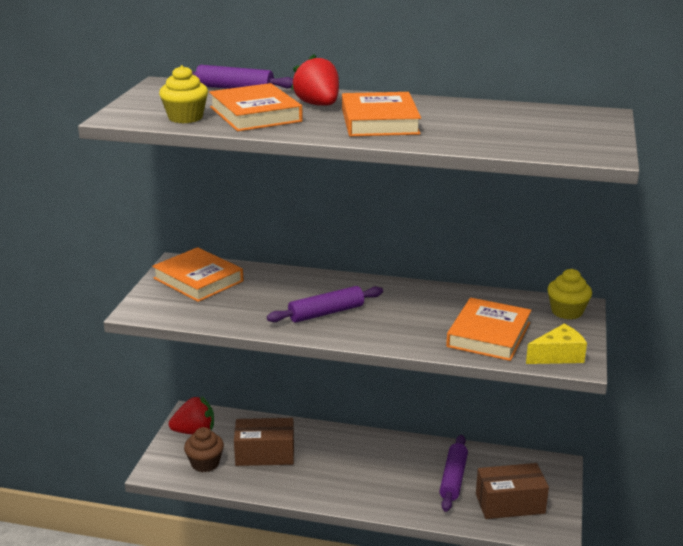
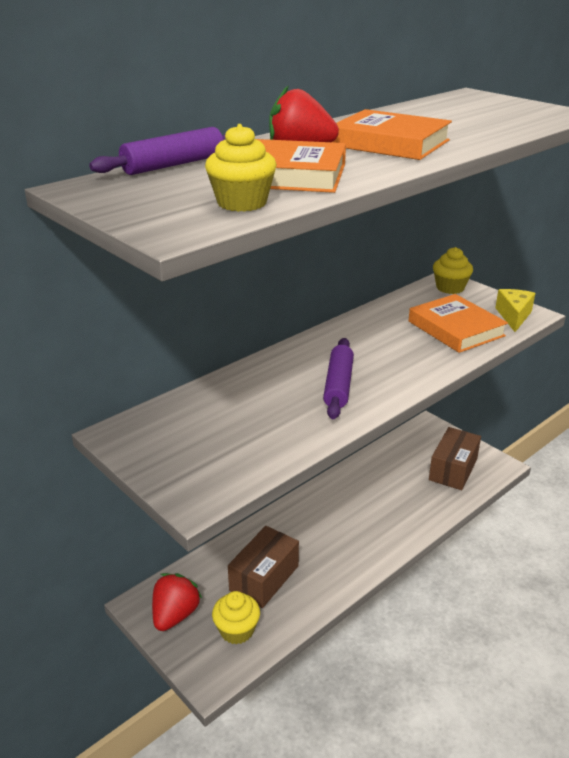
camera: 55 degrees left, 5 degrees up
orange book [152,247,243,302] -> none
brown cupcake [184,427,224,472] -> yellow cupcake [212,591,260,644]
purple rolling pin [439,435,468,512] -> none

